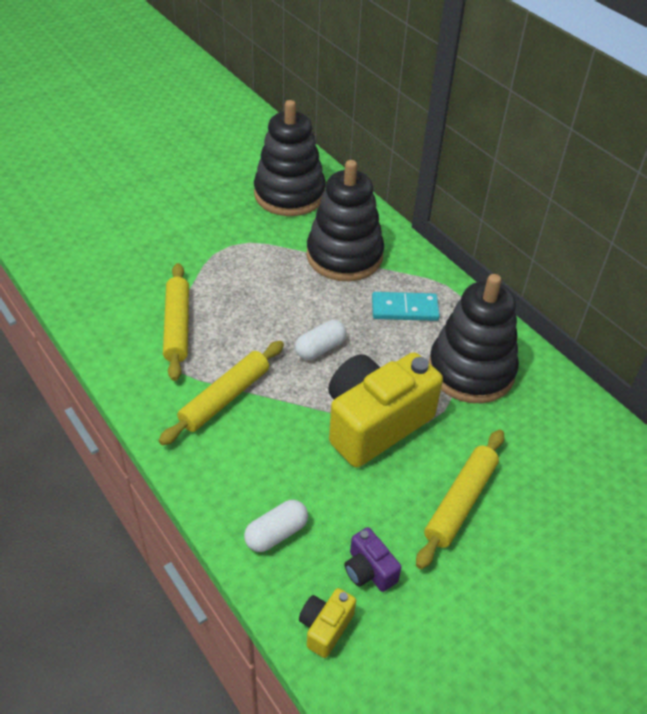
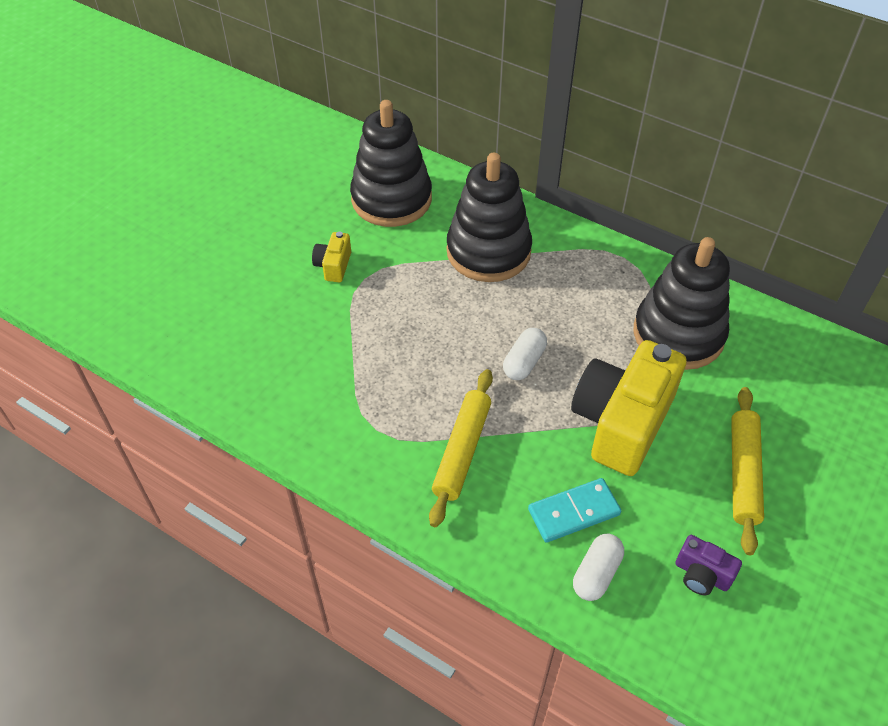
camera: 20 degrees left, 5 degrees up
yellow rolling pin [163,263,189,381] -> none
yellow camera [299,588,356,658] -> yellow camera moved to [312,232,351,282]
turquoise domino [372,292,440,321] -> turquoise domino moved to [528,478,621,543]

